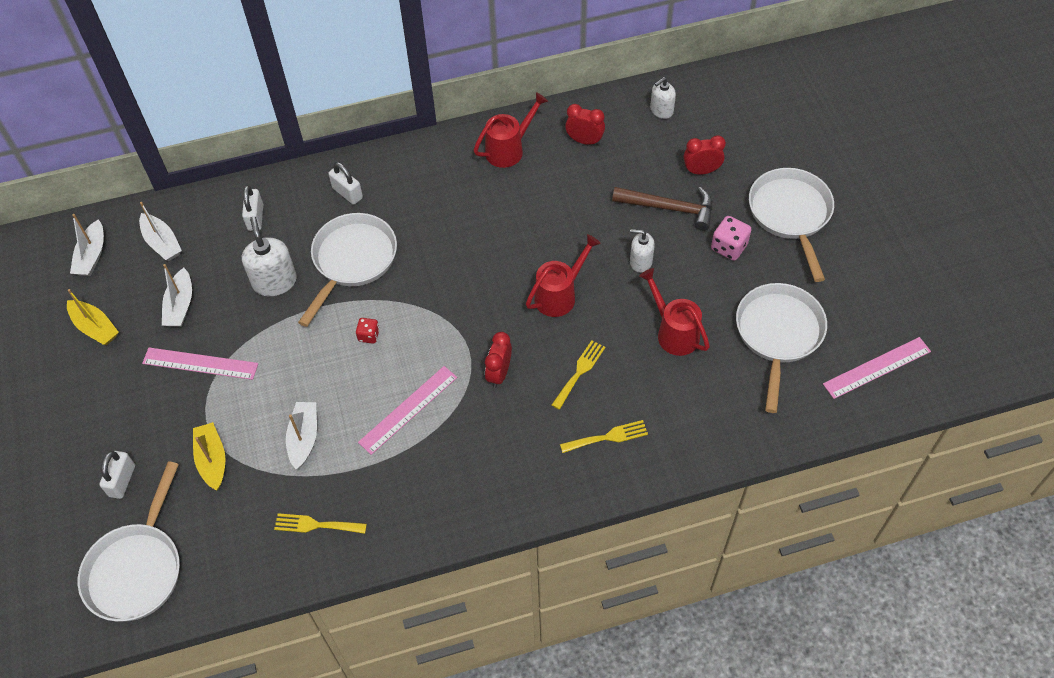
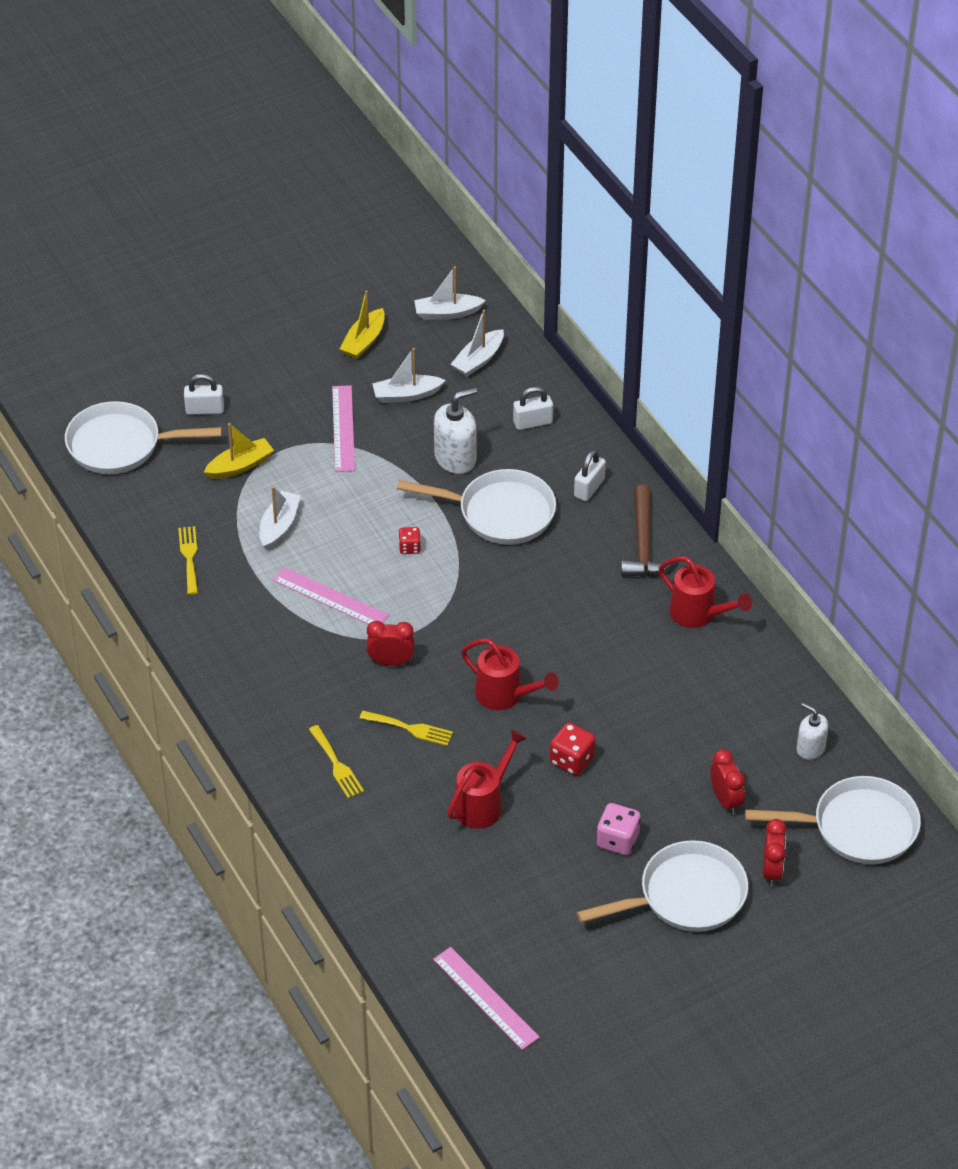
camera: 75 degrees right, 10 degrees down
white boat [286,402,317,470] -> white boat turned 60 degrees counterclockwise [260,486,301,550]
red clock [565,104,605,145] -> red clock moved to [763,819,787,887]
brown hammer [612,187,713,231] -> brown hammer moved to [621,485,674,577]
white soap dispenser [630,229,655,273] -> red dice [550,723,595,776]
white pan [736,283,827,413] -> white pan moved to [745,776,921,864]

